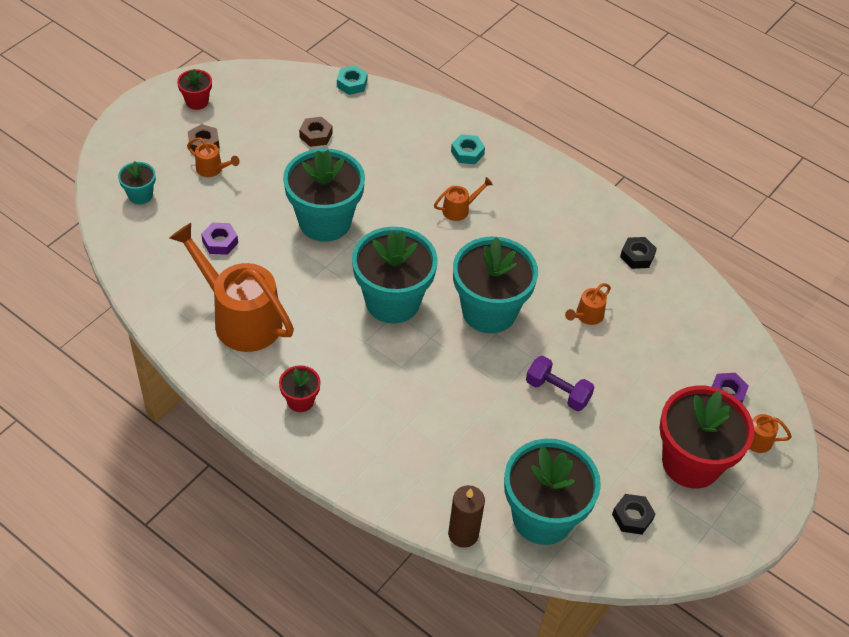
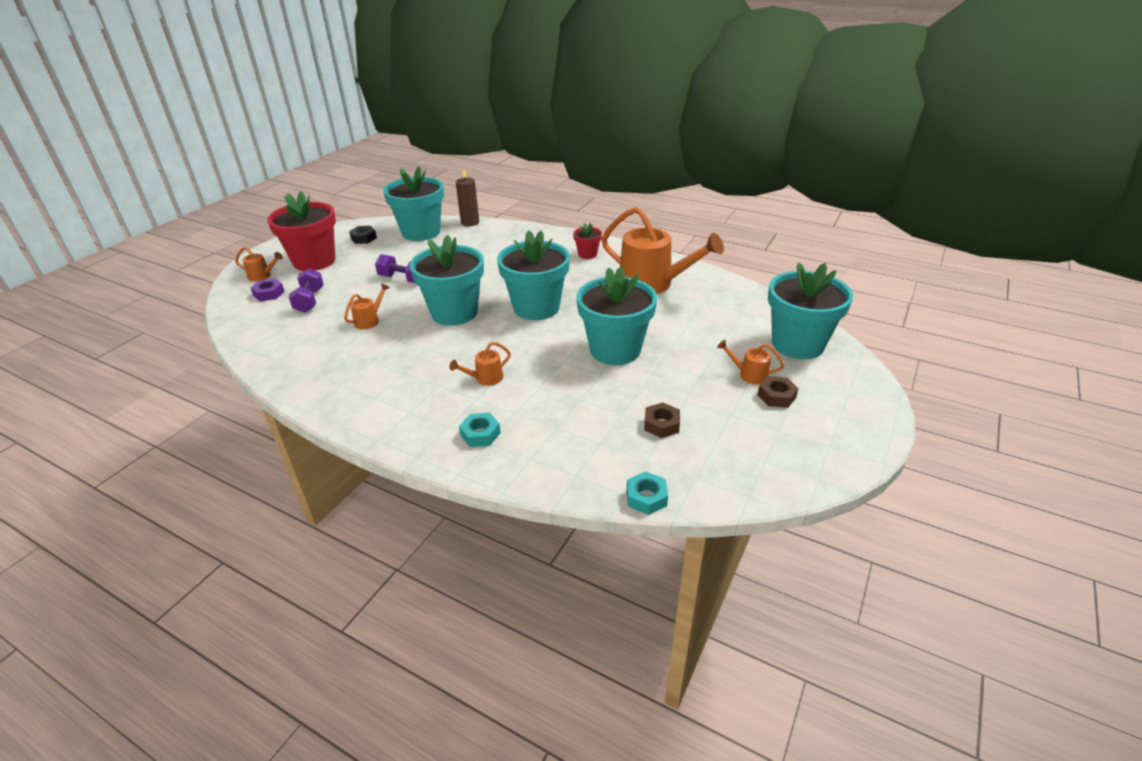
camera: 175 degrees right, 15 degrees down
turquoise flower pot [118,161,156,204] -> turquoise flower pot [768,262,853,359], size x2.16
red flower pot [177,69,212,110] -> none
purple nut [201,223,238,255] -> none
black nut [620,237,657,269] -> none
none -> purple dumbbell [289,268,324,313]

